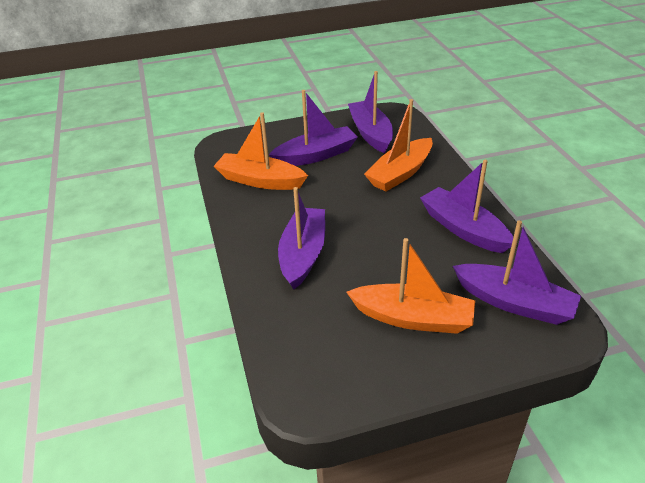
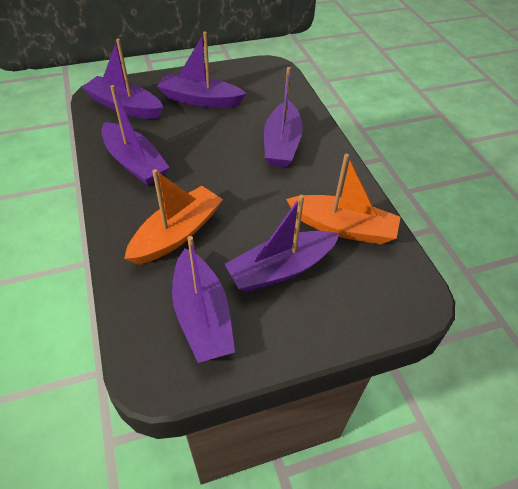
camera: 175 degrees right, 10 degrees up
orange boat [347,238,475,334] -> purple boat [157,31,247,108]

